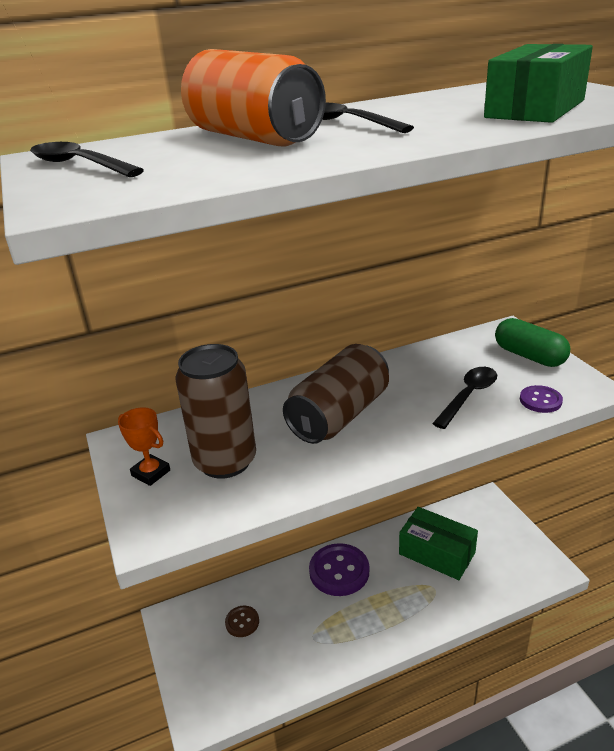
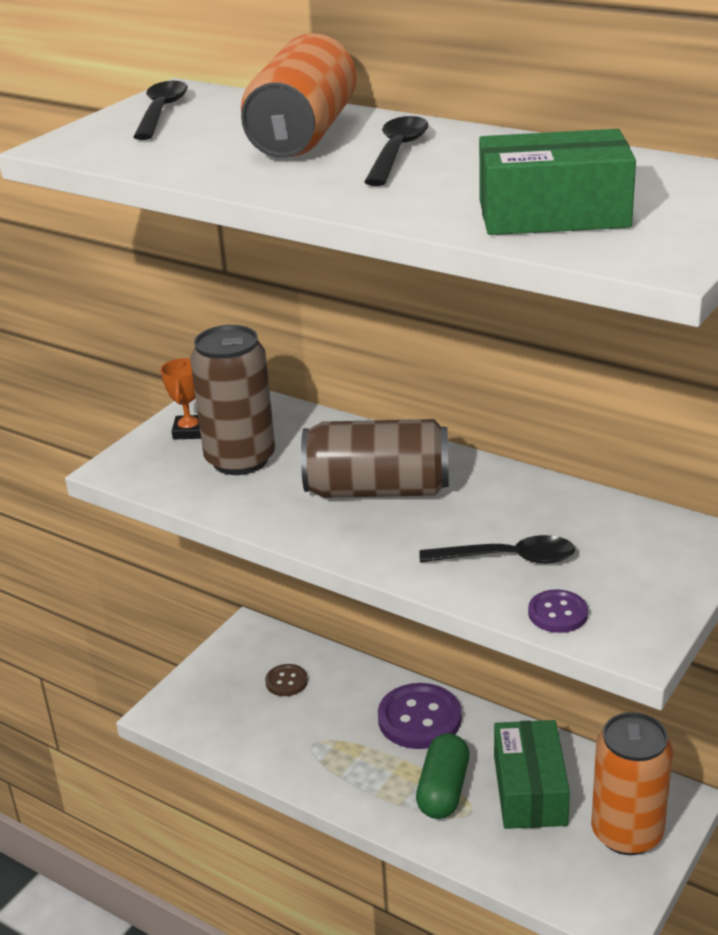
camera: 55 degrees right, 0 degrees up
green capsule [495,318,571,367] -> green capsule moved to [416,733,469,819]
none -> orange can [591,712,673,855]

